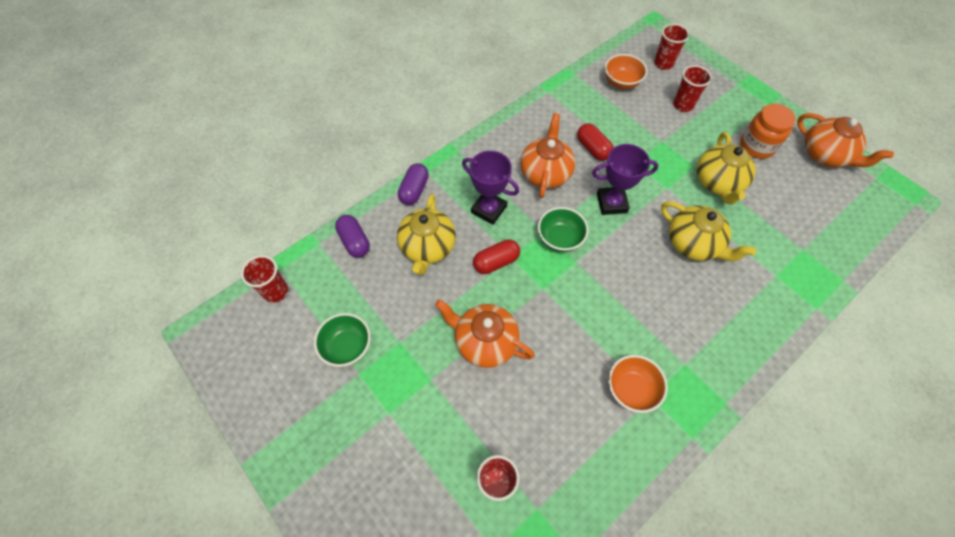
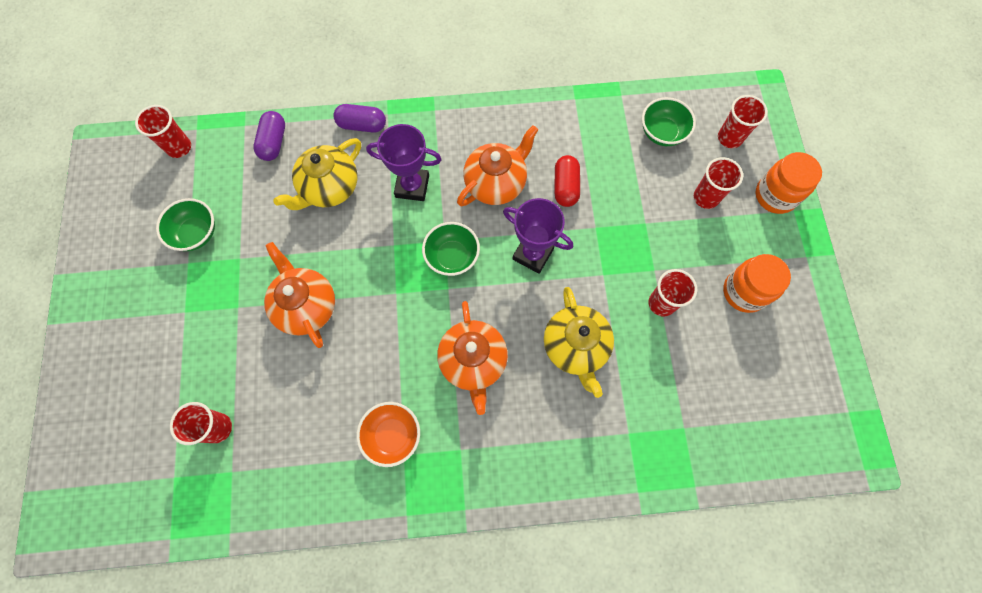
camera: 35 degrees right, 10 degrees up
purple capsule [398,163,429,205] -> purple capsule turned 45 degrees clockwise [333,104,386,133]
purple trophy [462,151,519,225] -> purple trophy turned 60 degrees counterclockwise [366,124,442,201]
red capsule [473,239,520,274] -> none
orange bowl [605,54,648,89] -> green bowl [642,97,696,146]
yellow teapot [697,132,756,205] -> red cup [649,269,697,317]
orange teapot [797,113,894,167] -> orange teapot moved to [437,301,508,415]
none -> orange jar [756,152,822,214]

